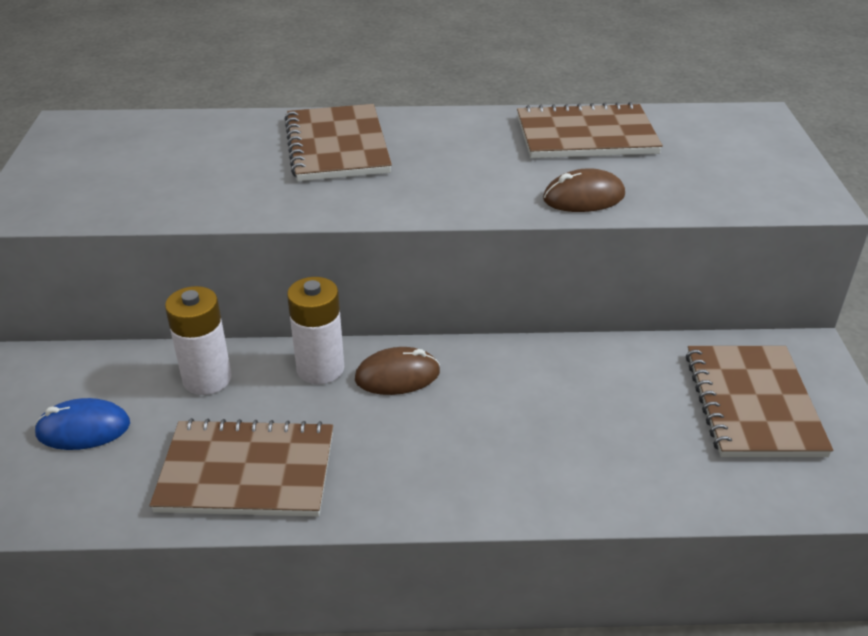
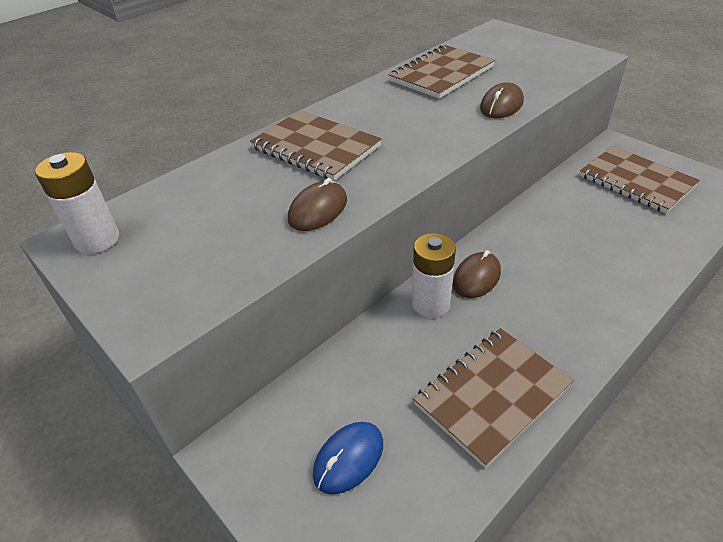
camera: 40 degrees left, 5 degrees up
white battery [165,286,232,395] -> white battery moved to [35,152,119,254]
none -> brown mouse [288,178,347,231]

